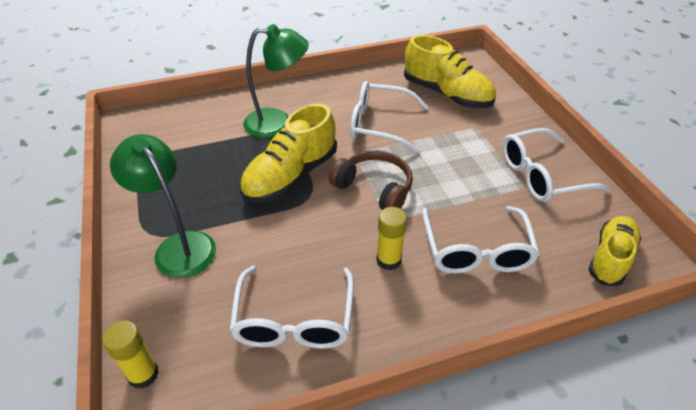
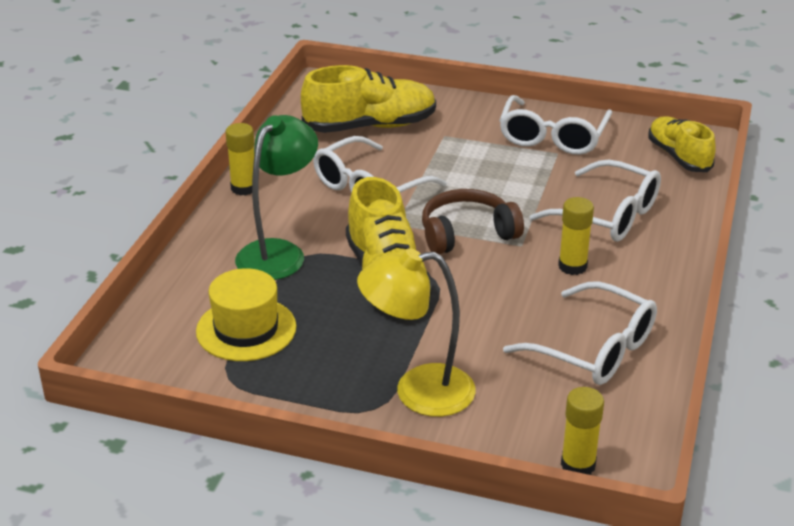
camera: 55 degrees left, 10 degrees down
green lamp [110,134,216,278] -> yellow lamp [357,248,476,417]
none -> yellow hat [196,268,296,361]
none -> yellow glue stick [225,123,254,196]

